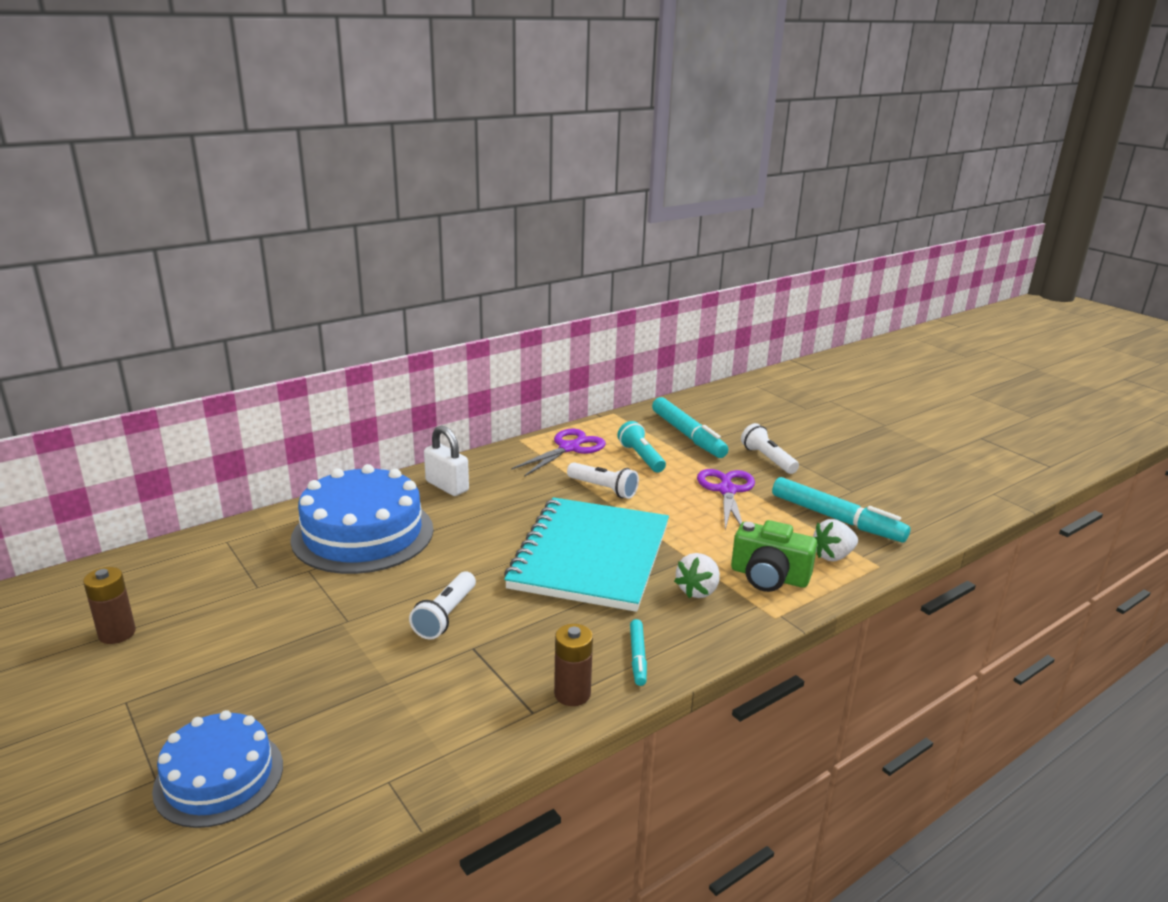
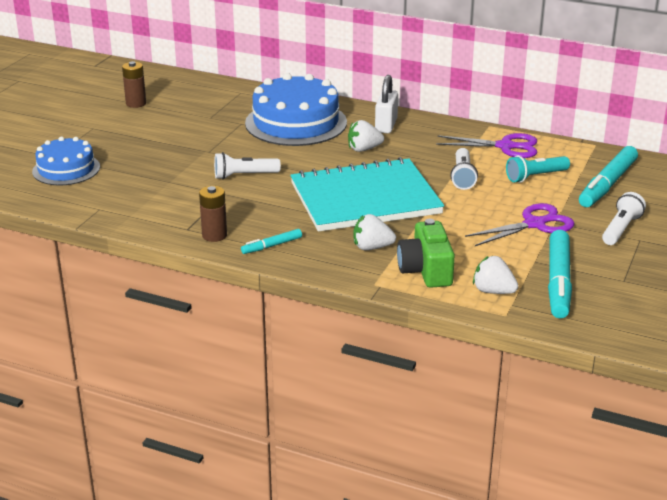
camera: 60 degrees right, 5 degrees up
turquoise flashlight [617,421,666,472] -> turquoise flashlight turned 150 degrees counterclockwise [506,156,570,183]
none -> white strawberry [348,120,384,152]

